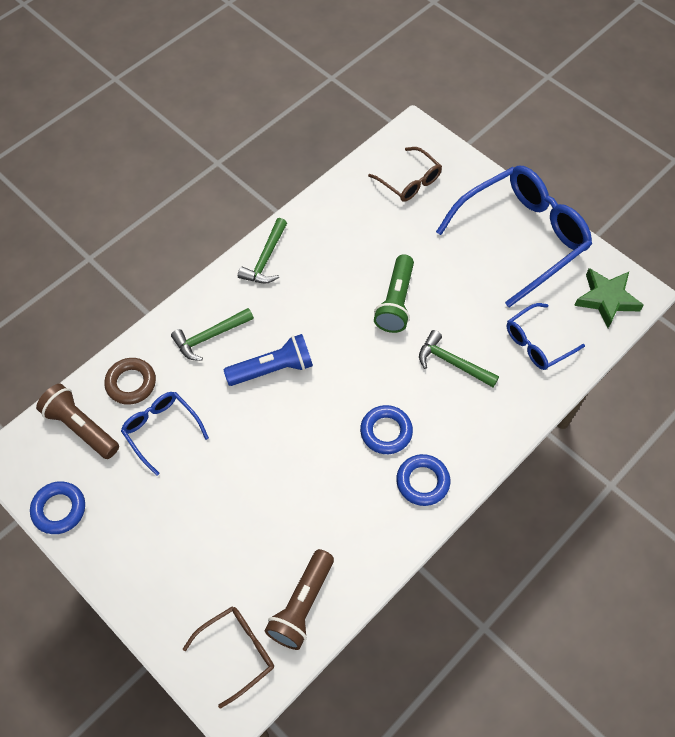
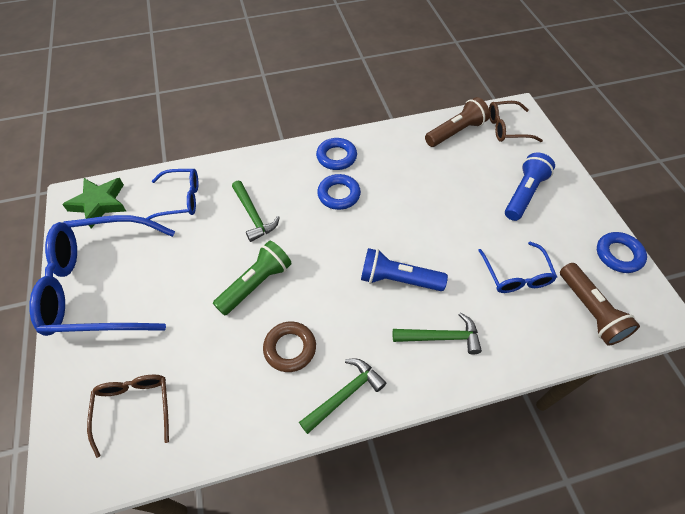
camera: 150 degrees left, 5 degrees down
brown ring [104,358,156,405] -> brown ring moved to [263,322,316,372]
none -> blue flashlight [505,153,555,221]

